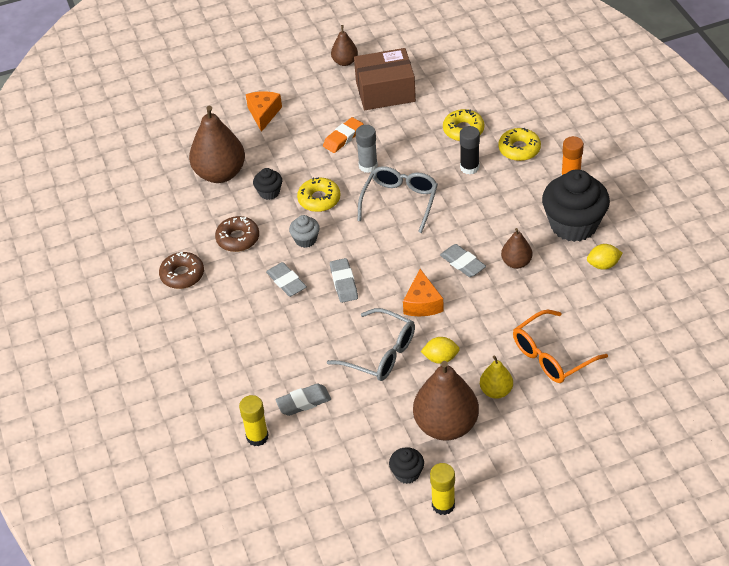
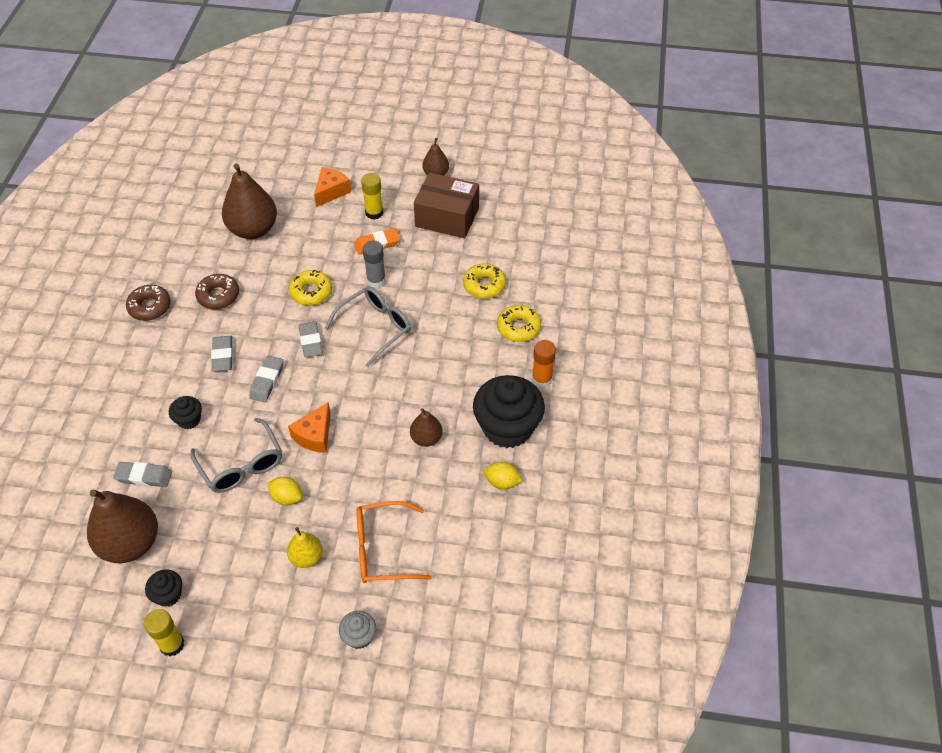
camera: 25 degrees right, 5 degrees up
yellow glue stick [239,395,269,446] -> yellow glue stick moved to [361,173,383,220]
black cupcake [253,168,282,200] -> black cupcake moved to [169,396,202,429]
grey cupcake [289,215,320,248] -> grey cupcake moved to [339,611,376,649]
brown pear [413,361,479,441] -> brown pear moved to [87,489,158,563]
grey eraser [440,244,486,277] -> grey eraser moved to [298,321,323,357]
black glue stick [460,126,480,174] -> none

